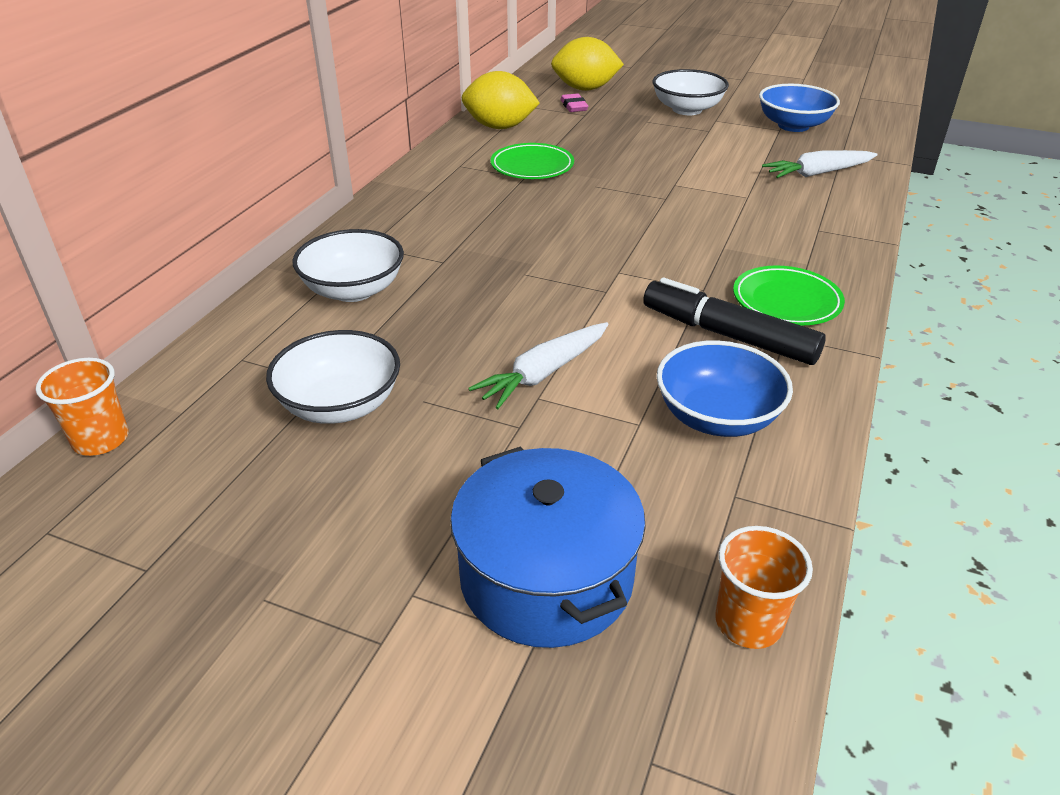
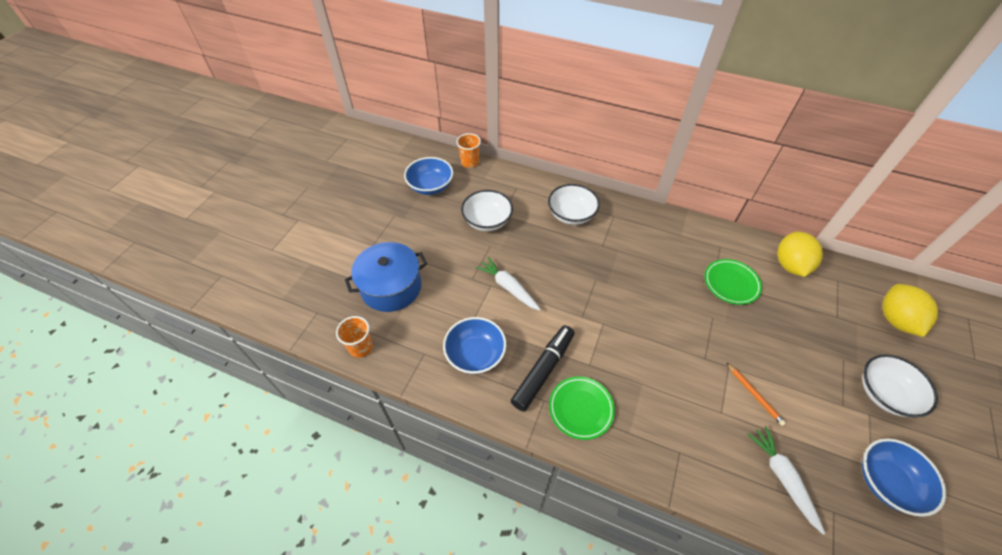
camera: 90 degrees right, 15 degrees up
pink eraser [560,94,588,112] -> none
none -> blue bowl [404,157,453,195]
none -> orange pencil [727,363,786,426]

